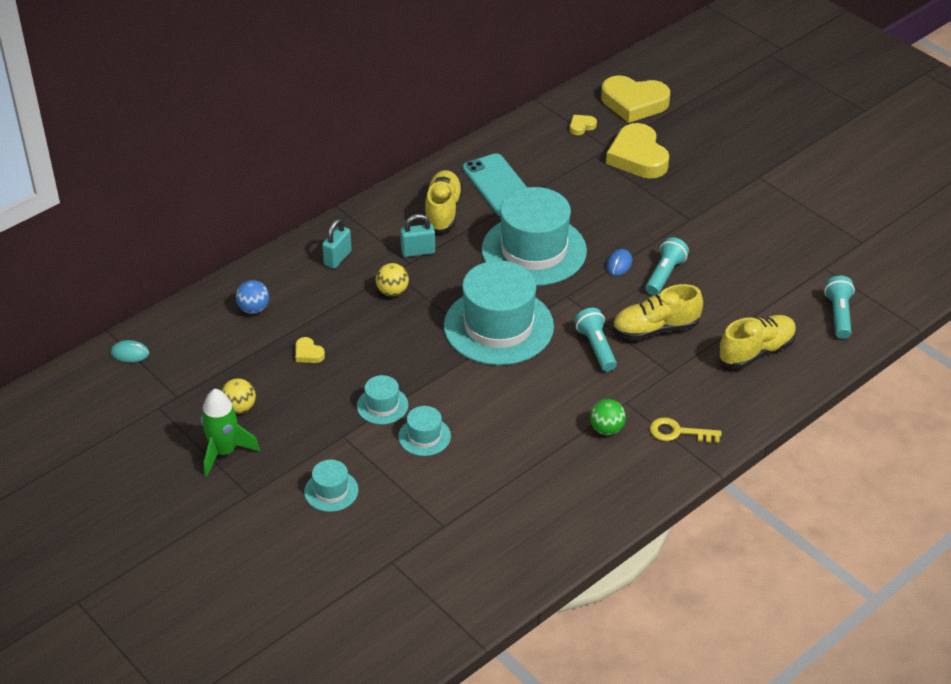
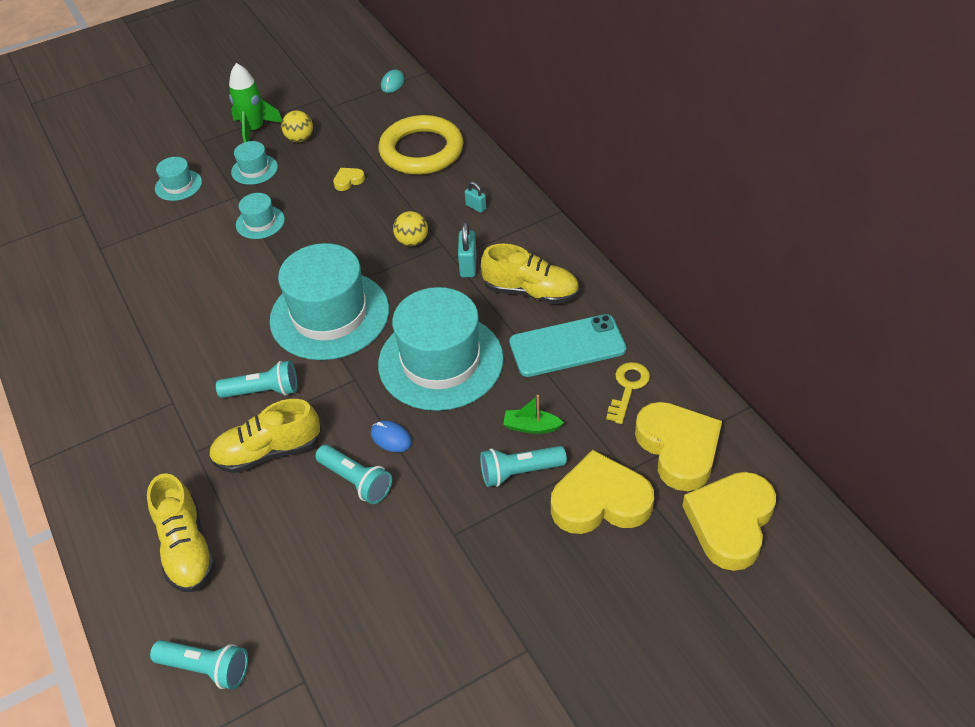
camera: 105 degrees right, 5 degrees up
blue ball [236,280,269,314] -> yellow ring [378,115,464,175]
turquoise padlock [322,219,352,269] -> turquoise padlock [465,182,486,213], size x0.62
turquoise hat [398,406,451,456] -> turquoise hat moved to [231,141,278,185]
yellow heart [570,115,597,135] -> yellow heart [635,402,722,491], size x2.33
green ball [590,399,626,435] -> none
yellow shoe [612,284,703,340] -> yellow shoe turned 105 degrees counterclockwise [209,399,321,473]
yellow key [650,417,722,443] -> yellow key moved to [606,362,650,424]
none -> turquoise flashlight [480,446,567,487]
none -> green boat [503,395,564,434]

